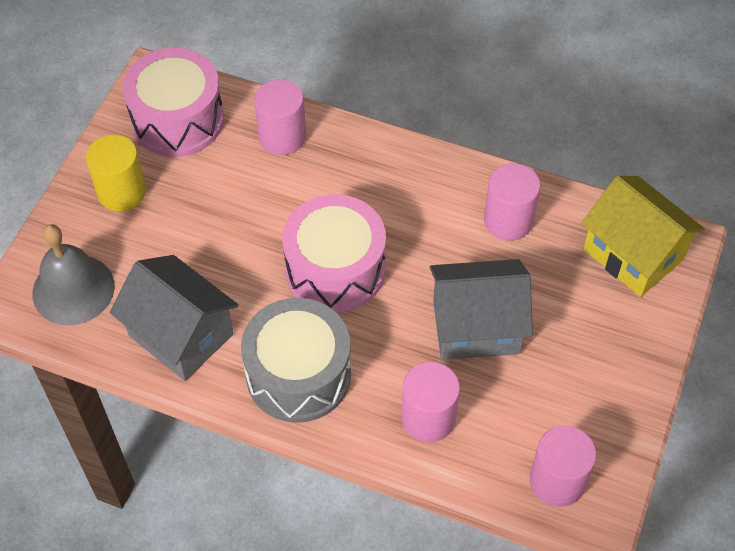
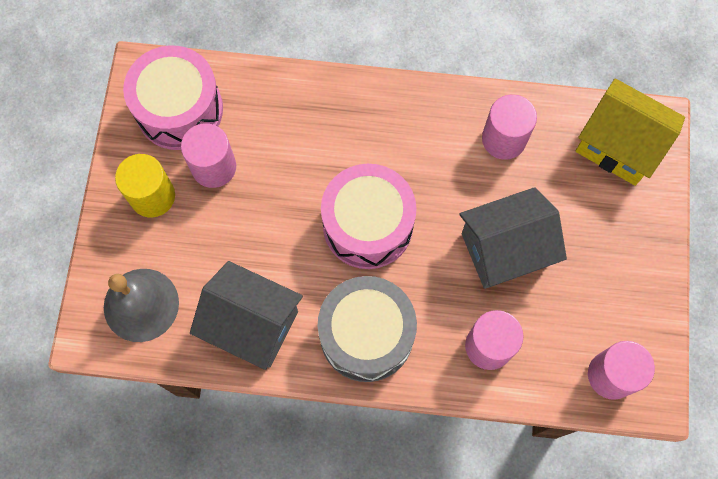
camera: 15 degrees left, 15 degrees up
pink cylinder [254,79,306,155] -> pink cylinder moved to [181,123,236,188]

